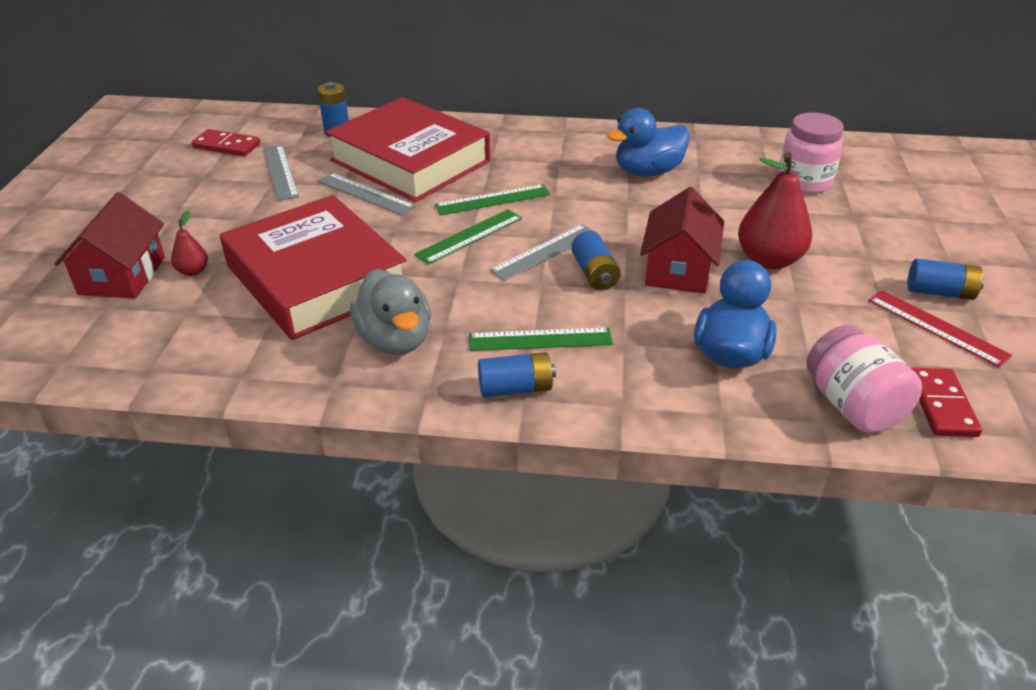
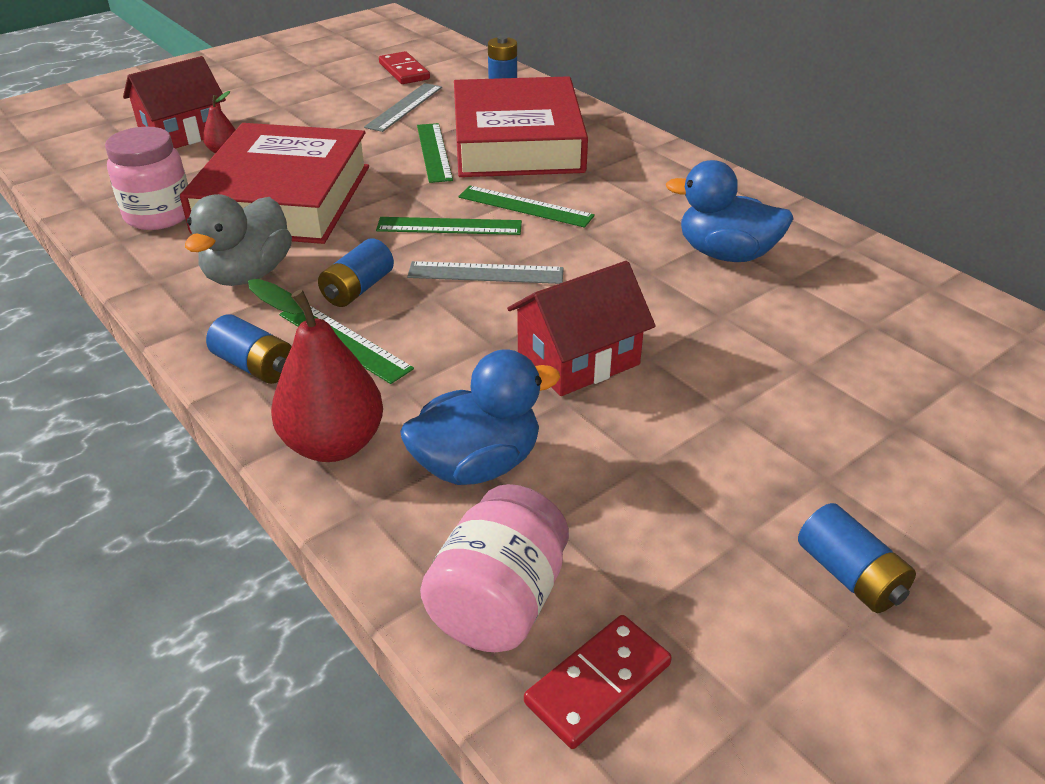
camera: 45 degrees right, 0 degrees up
grey ruler [317,172,416,216] -> green ruler [417,123,453,183]
blue battery [571,231,621,290] -> blue battery moved to [318,238,394,307]
red pear [738,152,812,270] -> red pear moved to [248,279,383,462]
pink jar [778,112,844,194] -> pink jar moved to [105,127,188,230]
red ruler [868,290,1012,368] -> none

